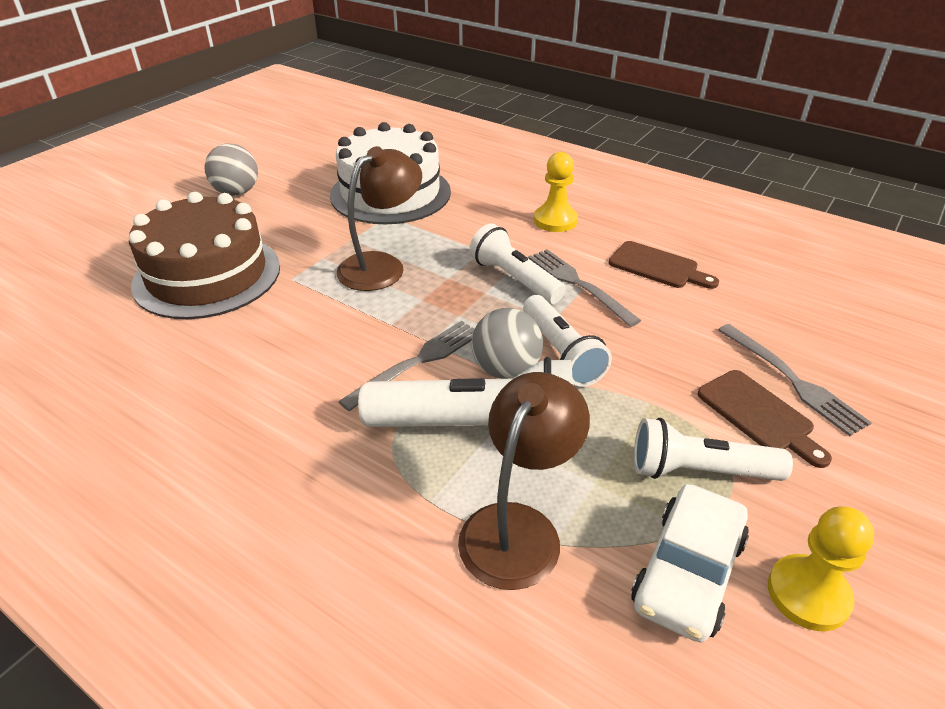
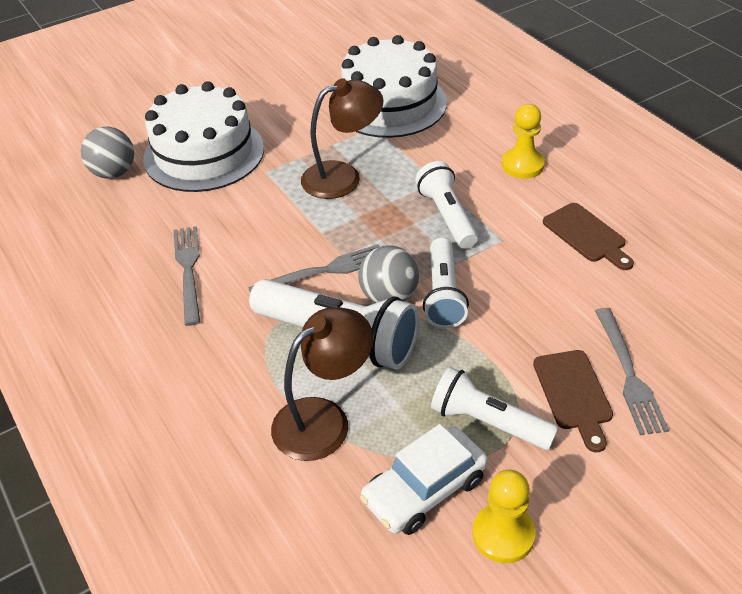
camera: 25 degrees right, 5 degrees up
brown cake [129,192,280,319] -> white cake [143,81,264,192]
grey ball [205,144,258,196] -> grey ball moved to [81,127,134,179]
grey fork [528,249,641,327] -> grey fork moved to [173,226,200,326]

